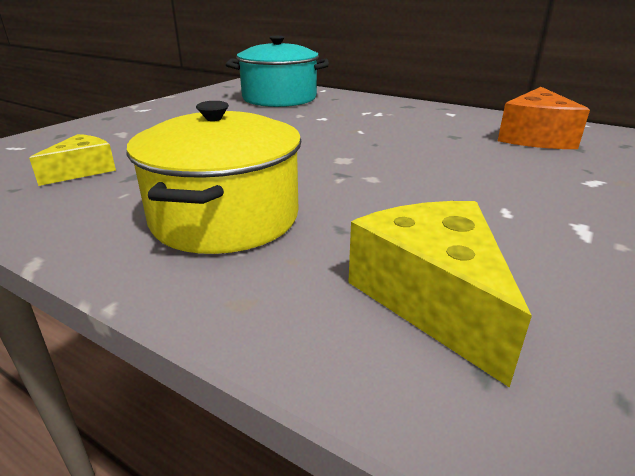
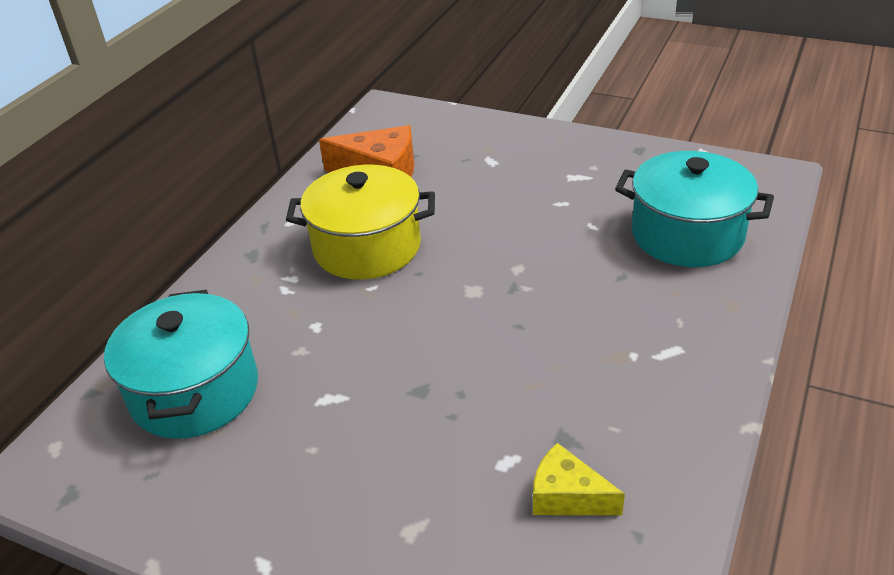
camera: 95 degrees left, 10 degrees up
yellow pot [127,101,301,254] -> yellow pot moved to [286,165,435,280]
yellow cheese [348,201,532,388] -> turquoise pot [615,151,774,267]

